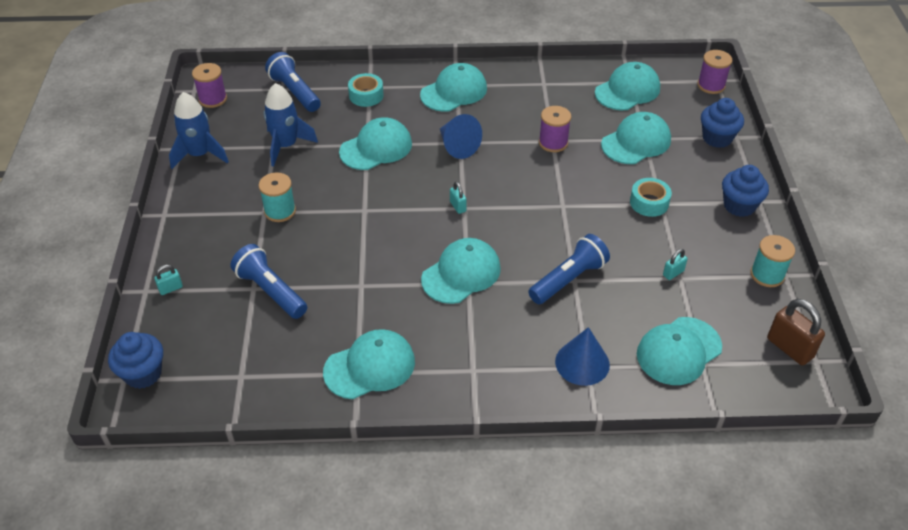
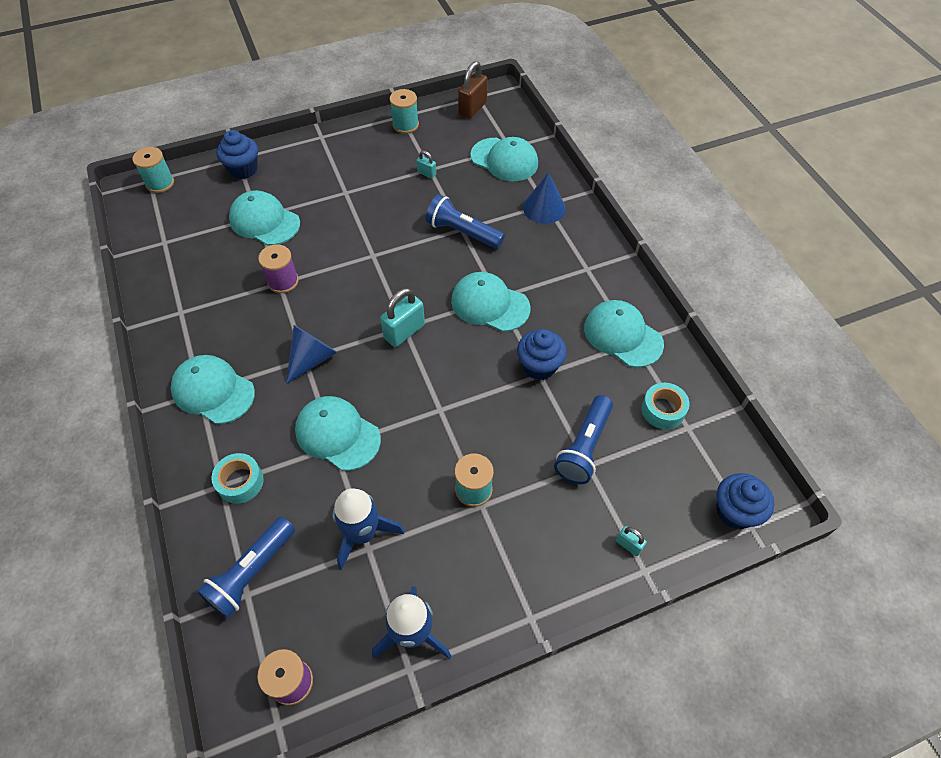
camera: 110 degrees left, 10 degrees up
turquoise padlock [450,182,467,214] -> turquoise padlock [380,288,425,347], size x1.92
turquoise cap [595,62,660,110] -> none
turquoise tape [630,178,672,217] -> turquoise tape moved to [642,383,690,429]
purple spool [697,50,732,94] -> turquoise spool [132,147,174,193]
blue cupcake [722,165,769,217] -> blue cupcake moved to [517,329,567,380]

